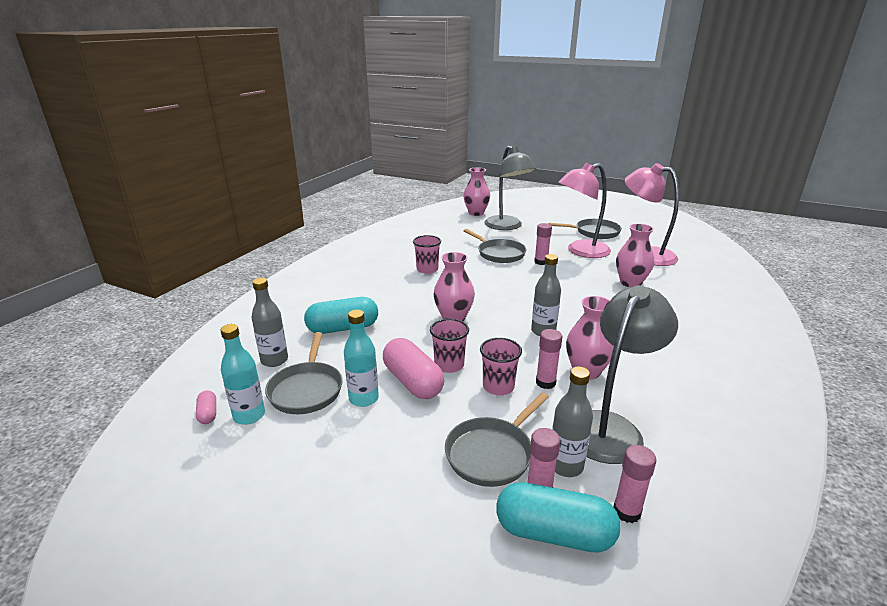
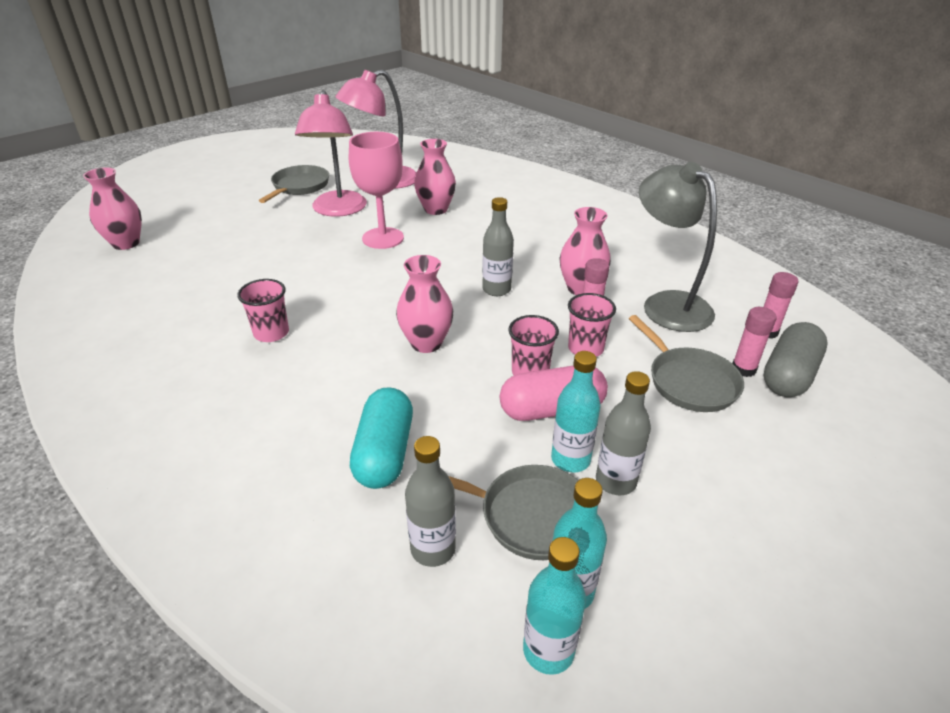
camera: 70 degrees left, 10 degrees up
pink capsule [196,390,216,424] -> turquoise bottle [523,537,586,675]
grey pan [464,229,526,263] -> none
grey lamp [484,146,537,230] -> none
turquoise capsule [496,482,620,553] -> grey capsule [763,322,828,397]
pink glue stick [534,223,552,265] -> none
grey bottle [552,367,593,477] -> grey bottle moved to [596,371,651,495]
none -> pink goblet [349,132,404,249]

